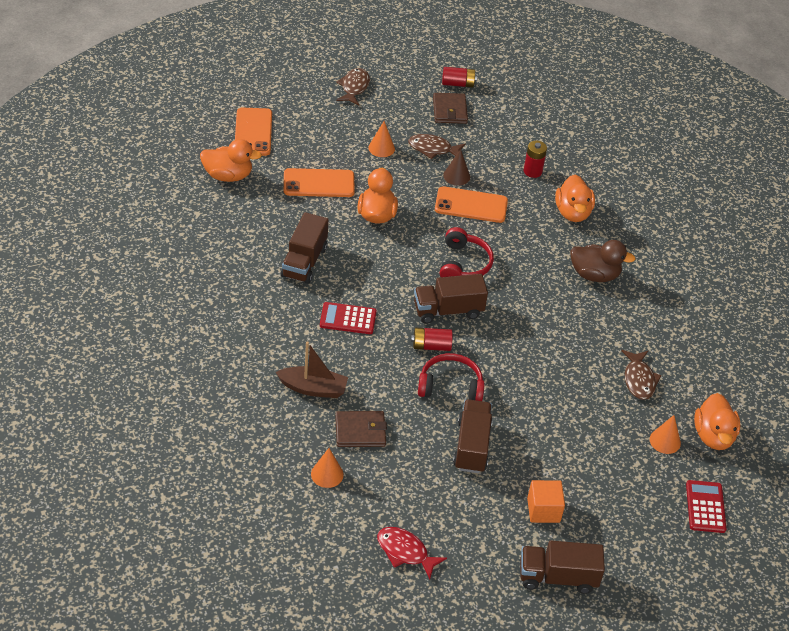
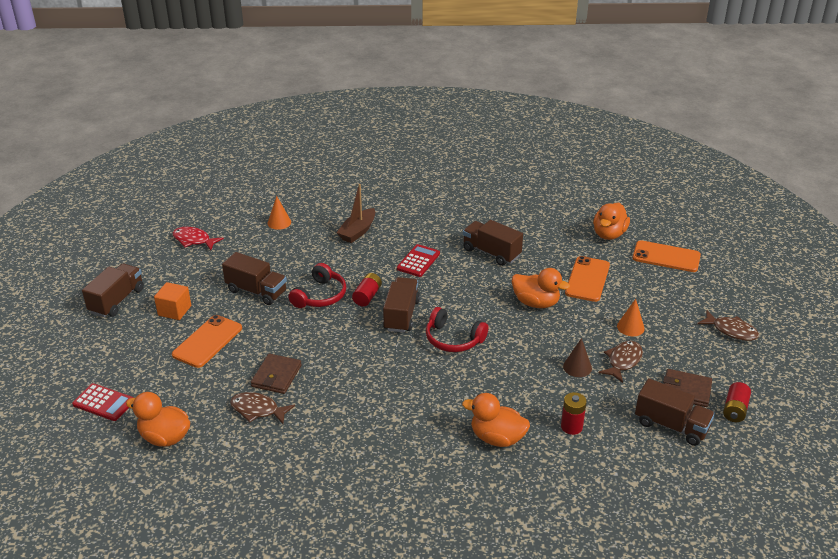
camera: 115 degrees right, 10 degrees down
brown wallet [335,411,387,447] -> brown wallet moved to [251,354,302,394]
red fish [377,527,447,580] -> red fish turned 120 degrees counterclockwise [173,227,224,250]
orange phone [435,186,508,223] -> orange phone moved to [172,315,242,368]
brown duck [570,240,636,282] -> none
orange cone [650,415,681,454] -> none
none -> brown truck [635,378,715,446]

